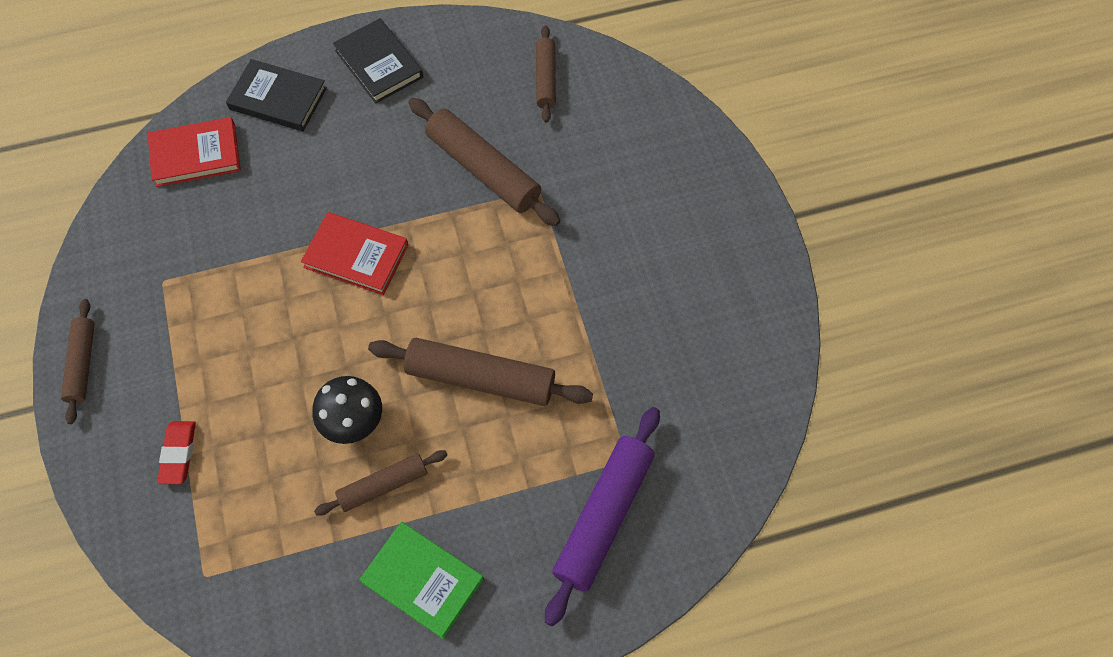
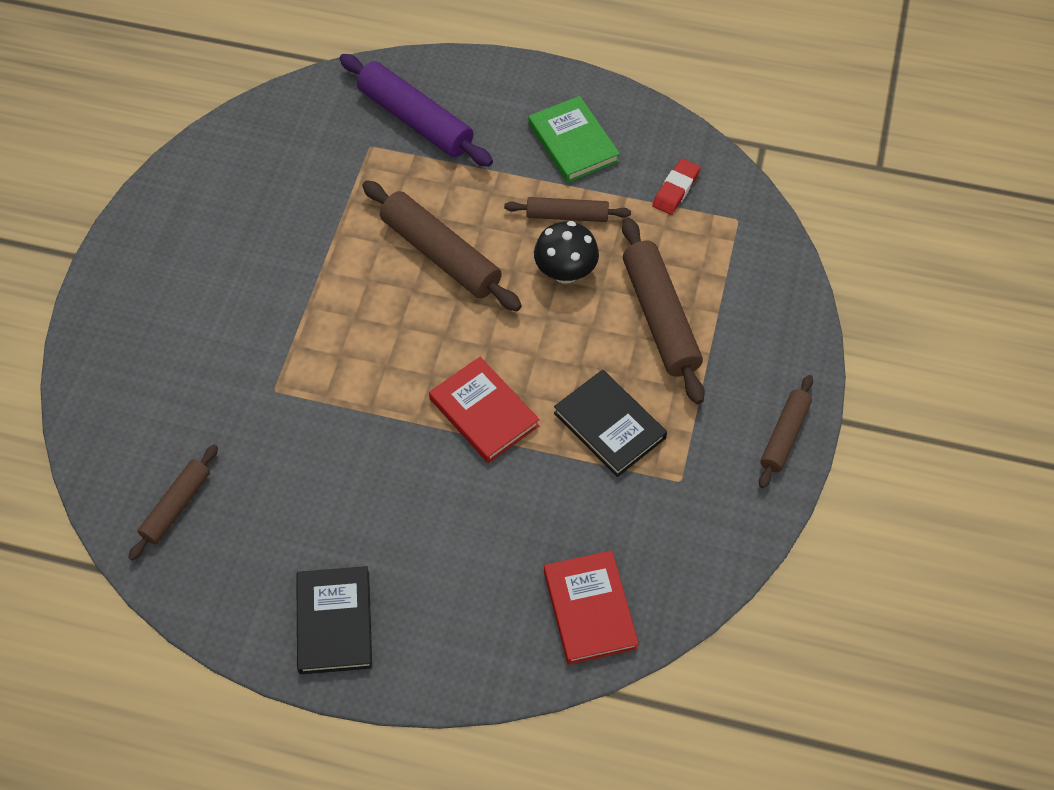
camera: 150 degrees left, 5 degrees down
red book [148,117,241,187] -> red book turned 60 degrees clockwise [544,550,639,665]
red eraser [157,421,196,484] -> red eraser moved to [652,158,700,215]
black book [226,59,327,131] -> black book moved to [554,370,667,477]
brown rolling pin [408,98,561,226] -> brown rolling pin moved to [622,217,705,404]
purple rolling pin [545,407,660,627] -> purple rolling pin turned 75 degrees clockwise [340,54,493,167]

